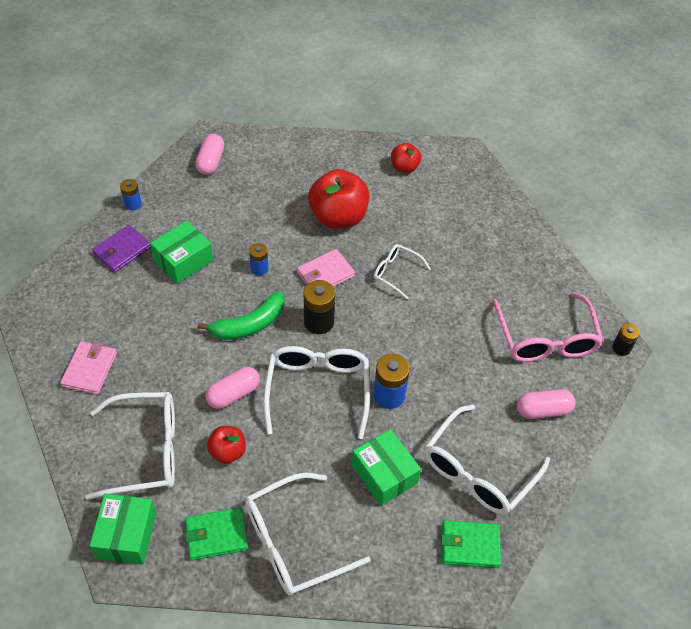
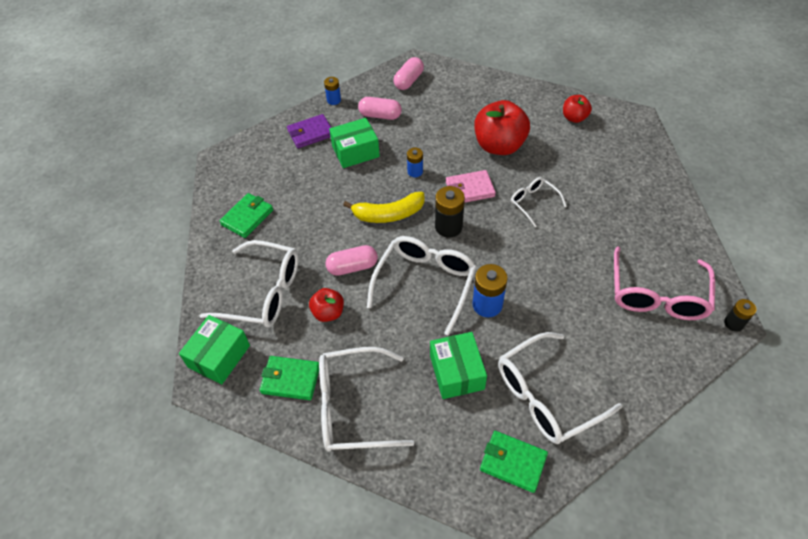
camera: 25 degrees right, 0 degrees up
pink wallet [60,341,117,395] -> green wallet [219,193,273,238]
green banana [198,291,284,340] -> yellow banana [343,192,424,223]
pink capsule [517,389,576,419] -> pink capsule moved to [358,97,402,120]

